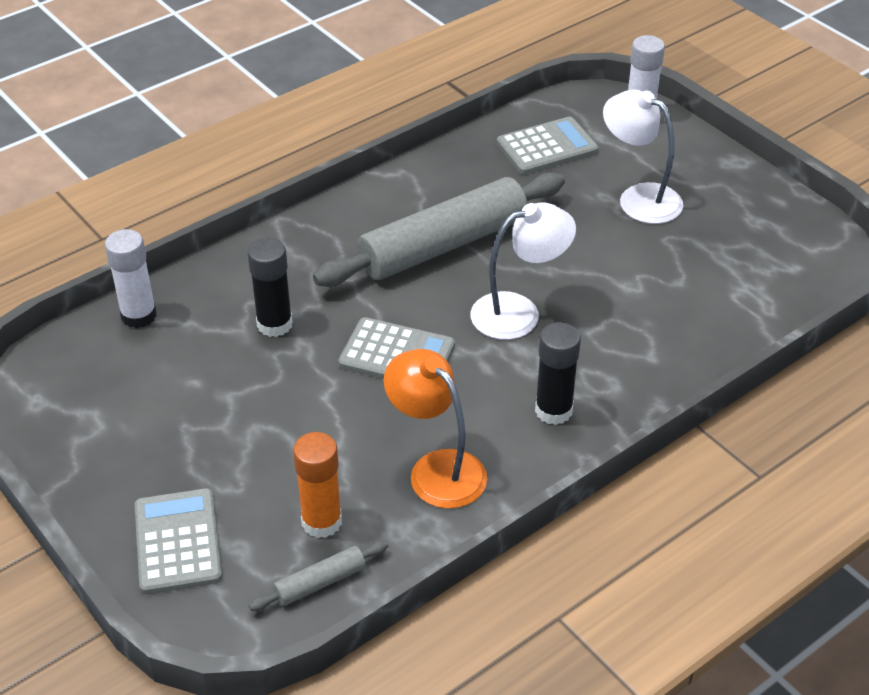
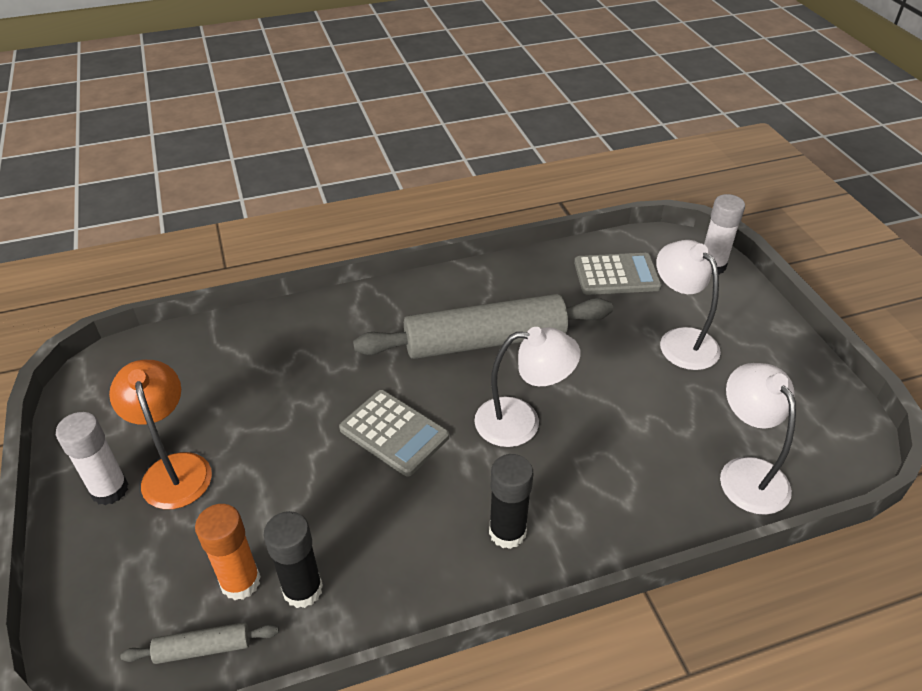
camera: 20 degrees right, 0 degrees up
white glue stick [105,229,157,328] -> white glue stick moved to [56,412,128,505]
grey calculator [135,488,222,595] -> none
black glue stick [247,238,293,337] -> black glue stick moved to [264,511,323,608]
orange lamp [384,349,487,509] -> orange lamp moved to [109,360,212,509]
none -> white lamp [720,363,796,515]

